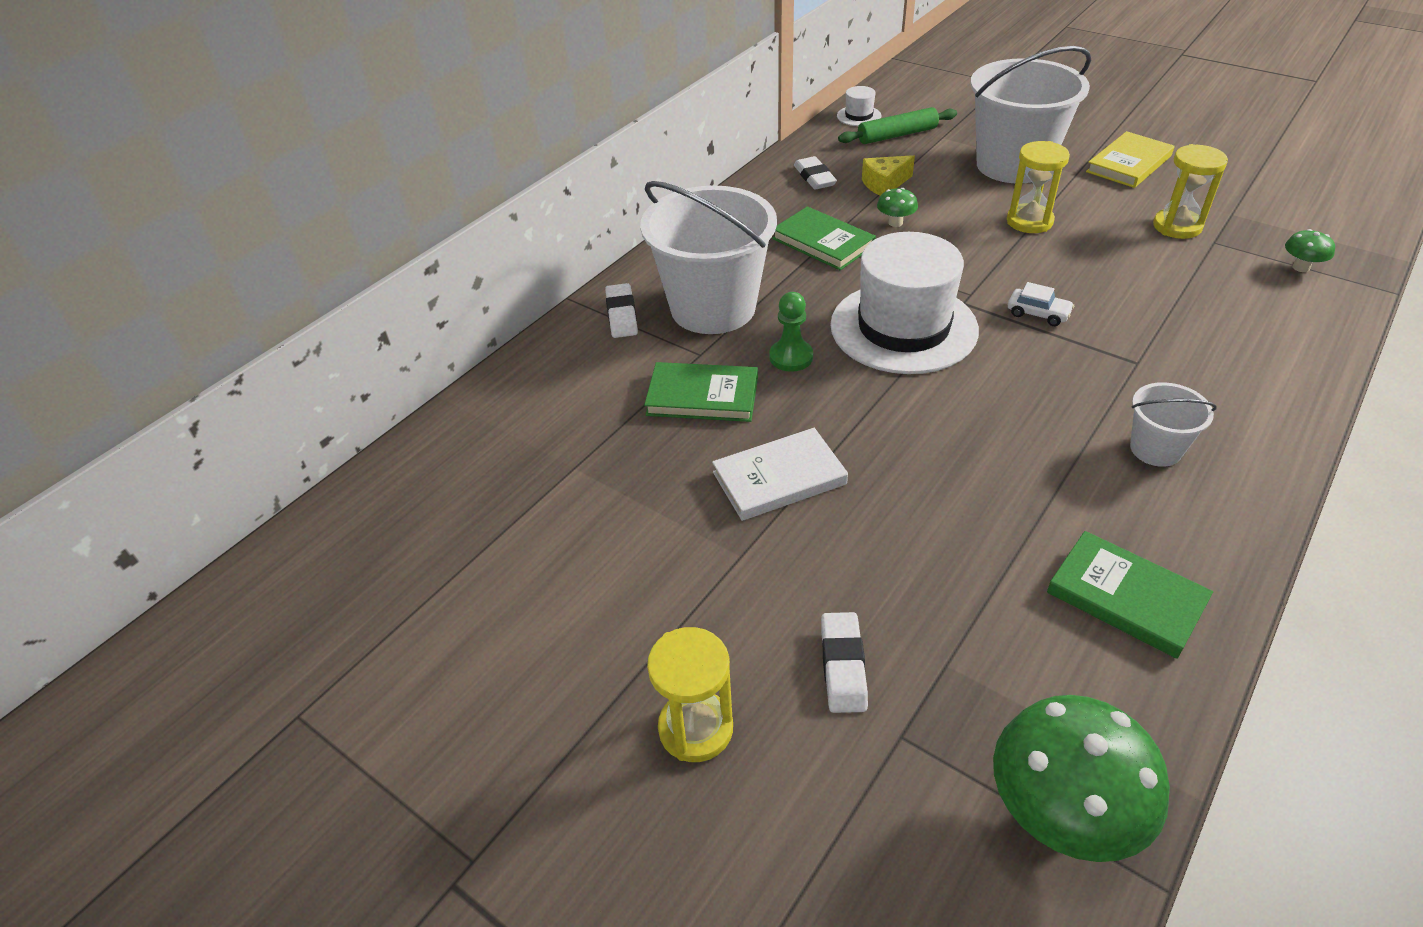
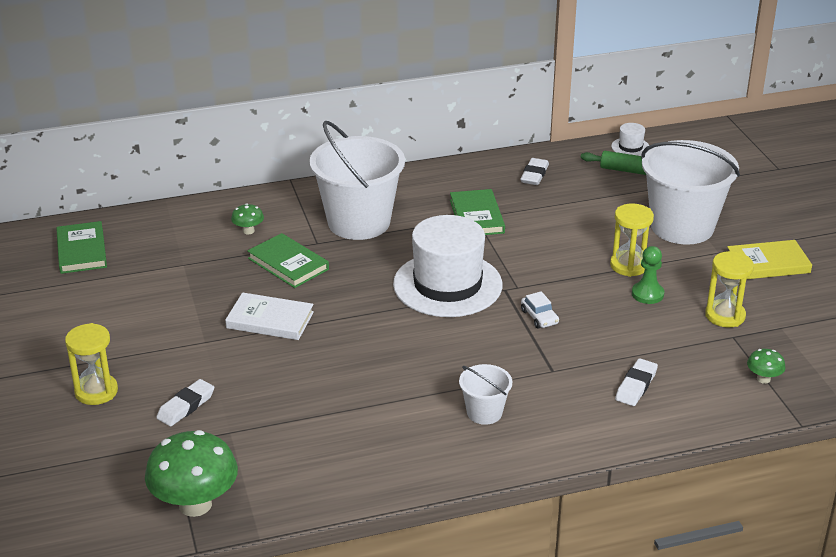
camera: 35 degrees right, 10 degrees down
white eraser [605,283,638,338] -> white eraser moved to [615,358,658,406]
green pawn [769,292,813,372] -> green pawn moved to [632,246,664,304]
yellow cheese [862,155,915,196] -> none
green mushroom [877,188,918,227] -> green mushroom moved to [231,203,264,234]
green book [1047,531,1213,659] -> green book moved to [56,221,107,274]

